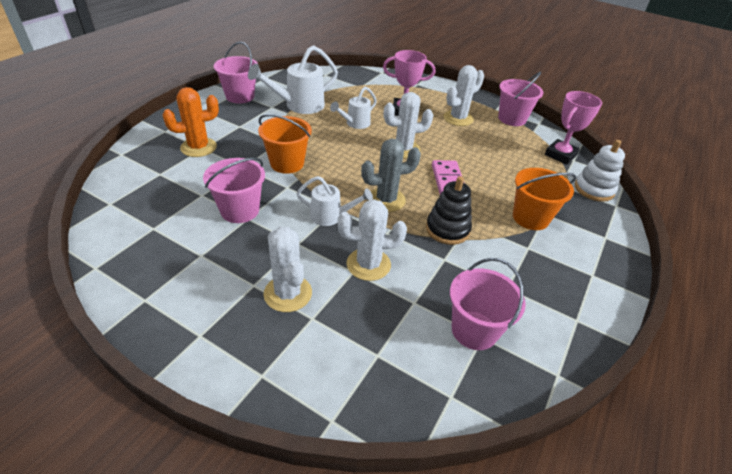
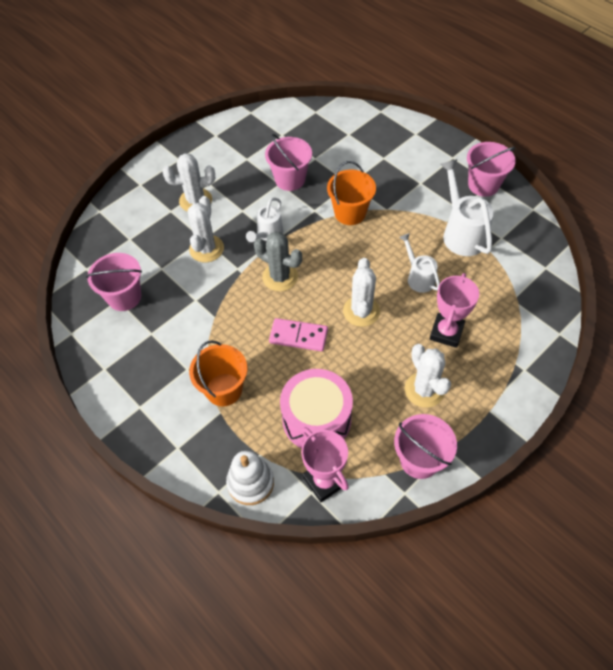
camera: 110 degrees right, 15 degrees up
orange cactus [163,87,219,157] -> none
grey cactus [361,139,421,212] -> grey cactus turned 60 degrees counterclockwise [254,231,302,291]
black stacking toy [426,176,472,245] -> none
none -> pink drum [280,369,353,448]

